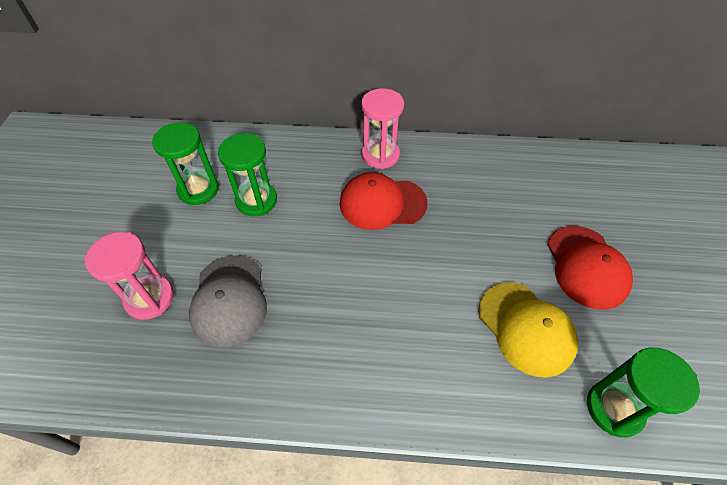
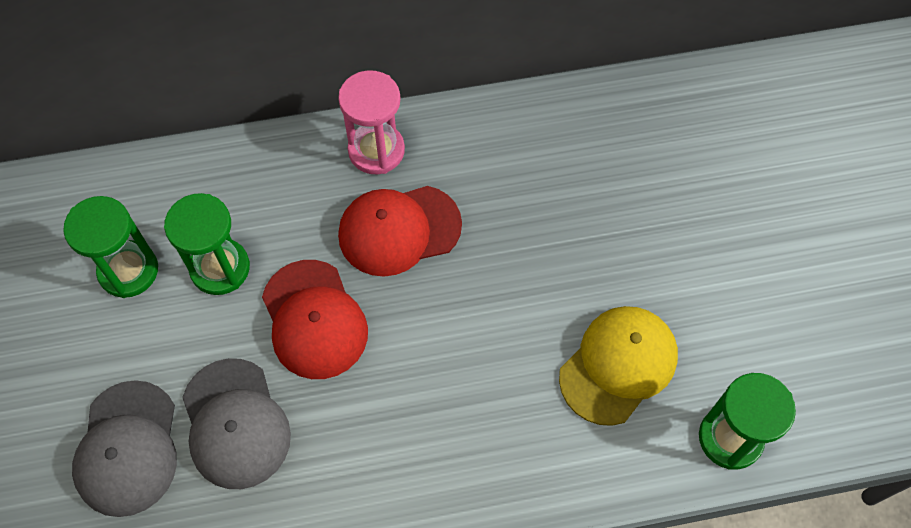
camera: 15 degrees left, 10 degrees up
pink hourglass [85,232,174,320] -> grey cap [72,380,177,517]
yellow cap [478,282,578,378] -> yellow cap turned 90 degrees counterclockwise [559,306,678,426]
red cap [547,226,633,310] -> red cap moved to [262,260,368,379]

